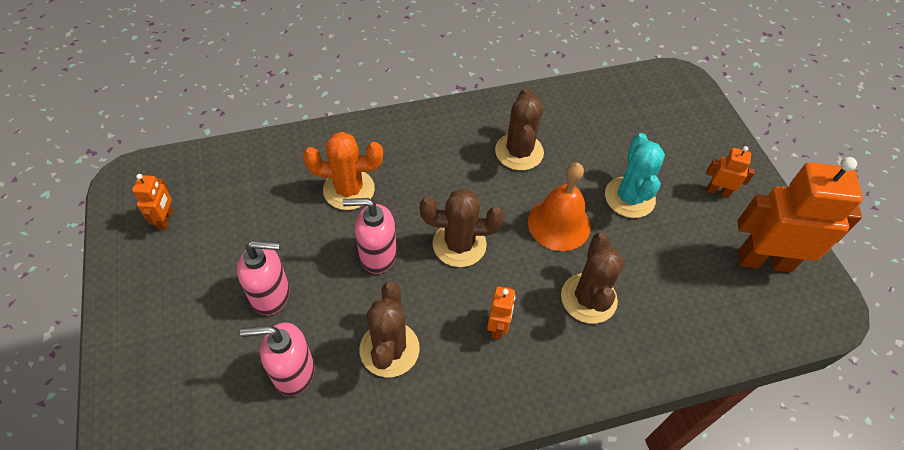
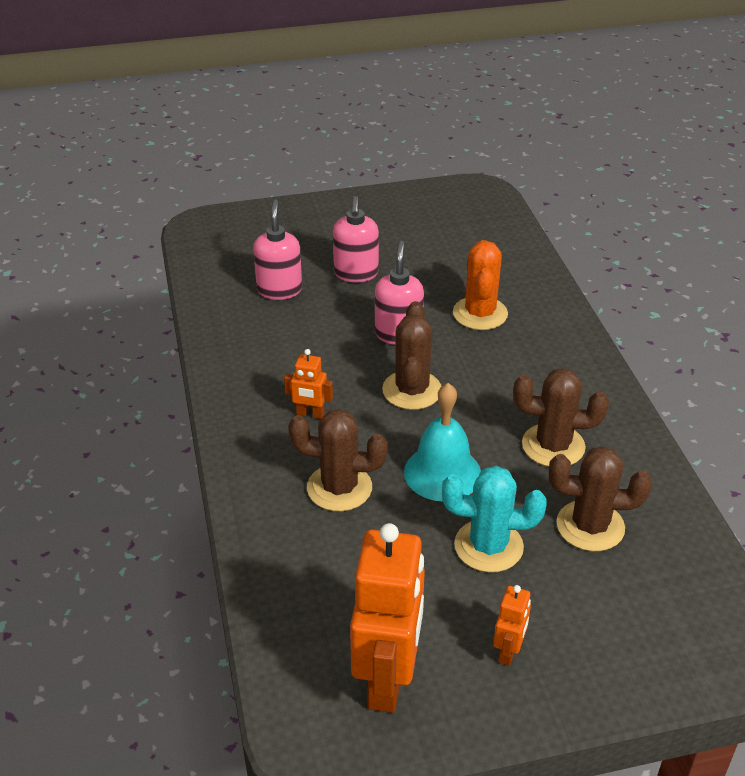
camera: 95 degrees right, 15 degrees down
orange robot [132,174,173,230] -> none
brown cactus [360,282,420,377] -> brown cactus moved to [549,446,652,551]
orange bell [528,163,591,251] -> turquoise bell [404,383,481,502]

